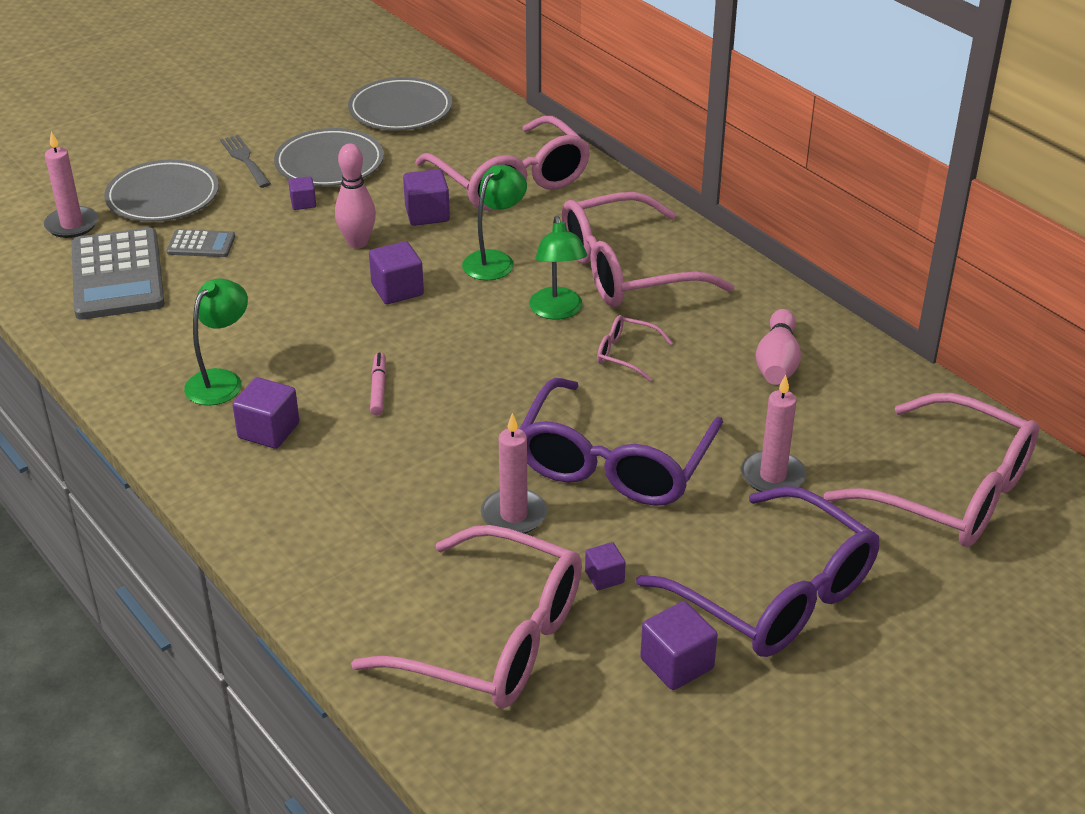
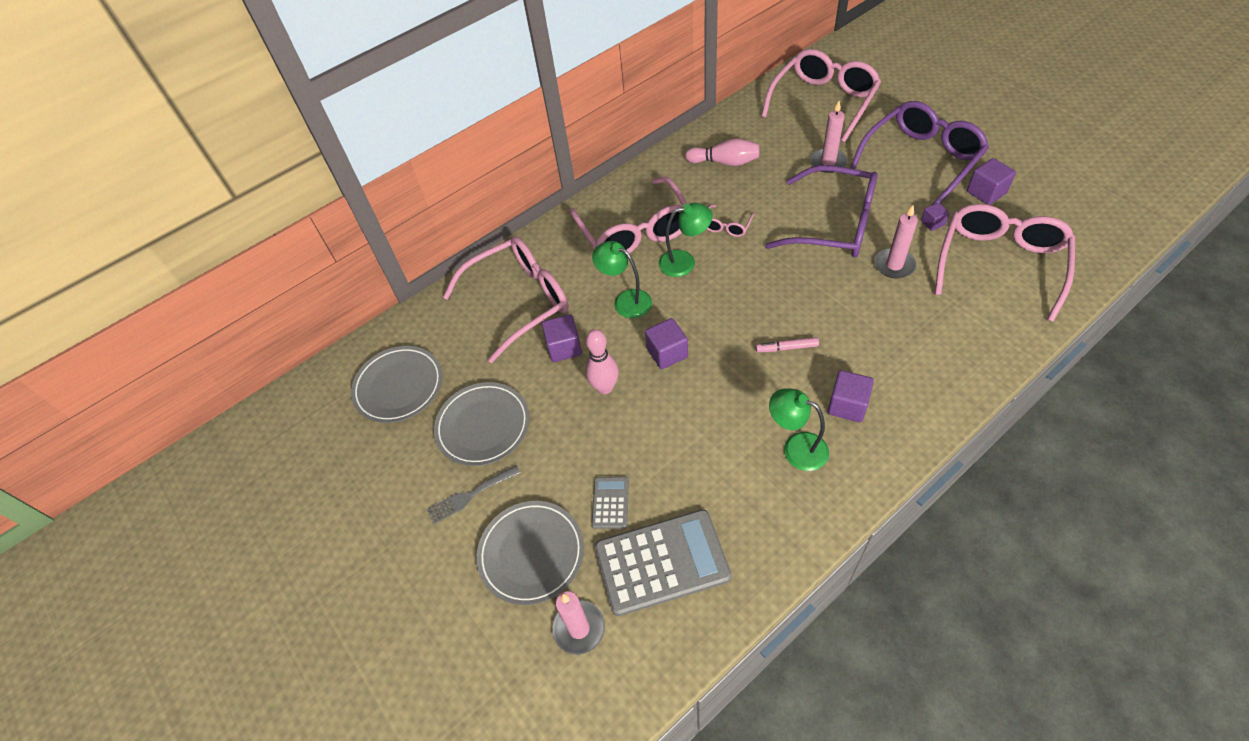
camera: 85 degrees left, 15 degrees up
purple cube [288,176,316,210] -> none

